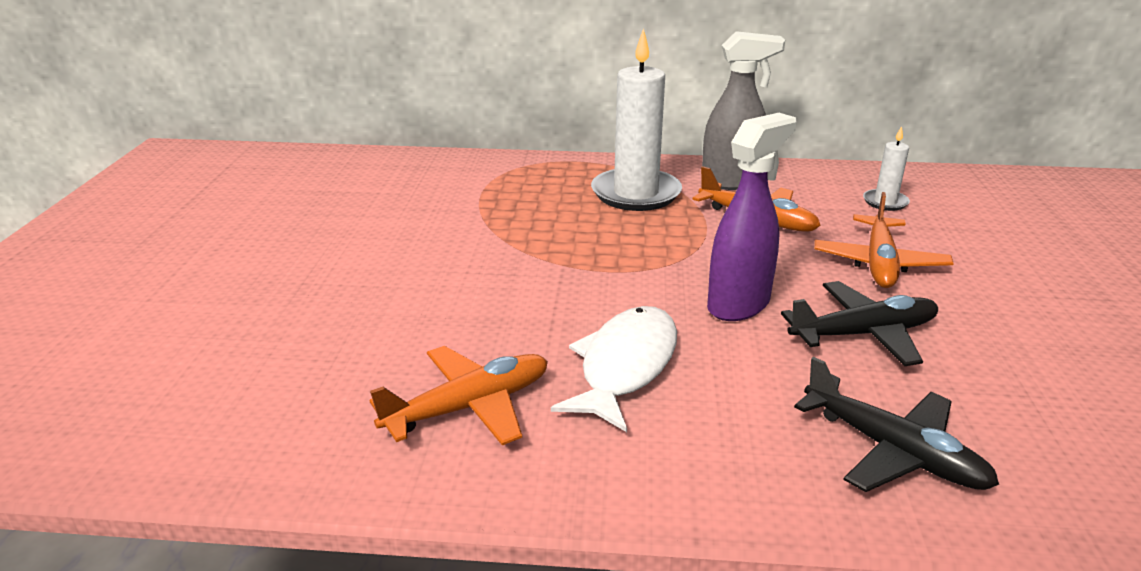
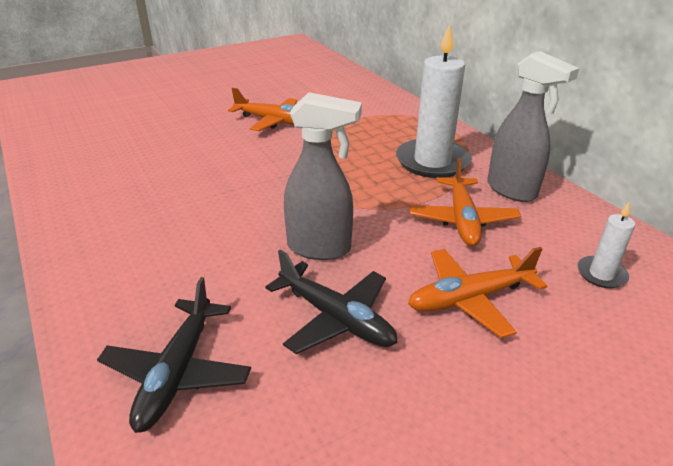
camera: 55 degrees right, 5 degrees up
orange plane [370,346,548,446] -> orange plane moved to [228,88,297,131]
white fish [551,306,677,432] -> none
purple spray bottle [707,113,797,321] -> grey spray bottle [284,92,362,260]

